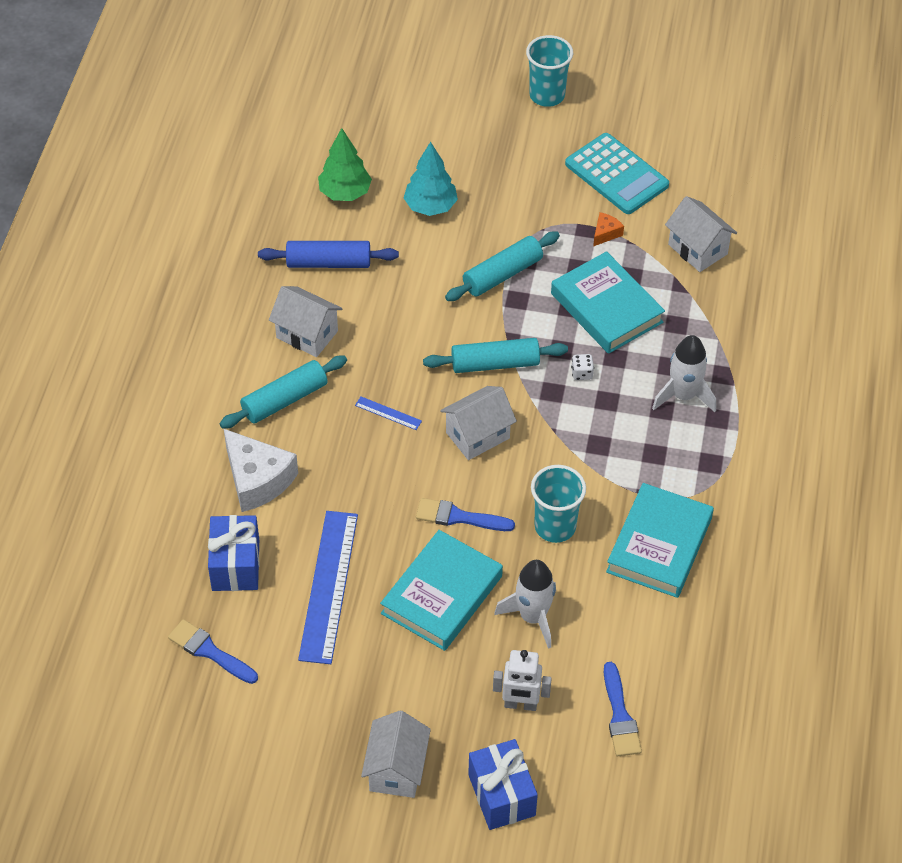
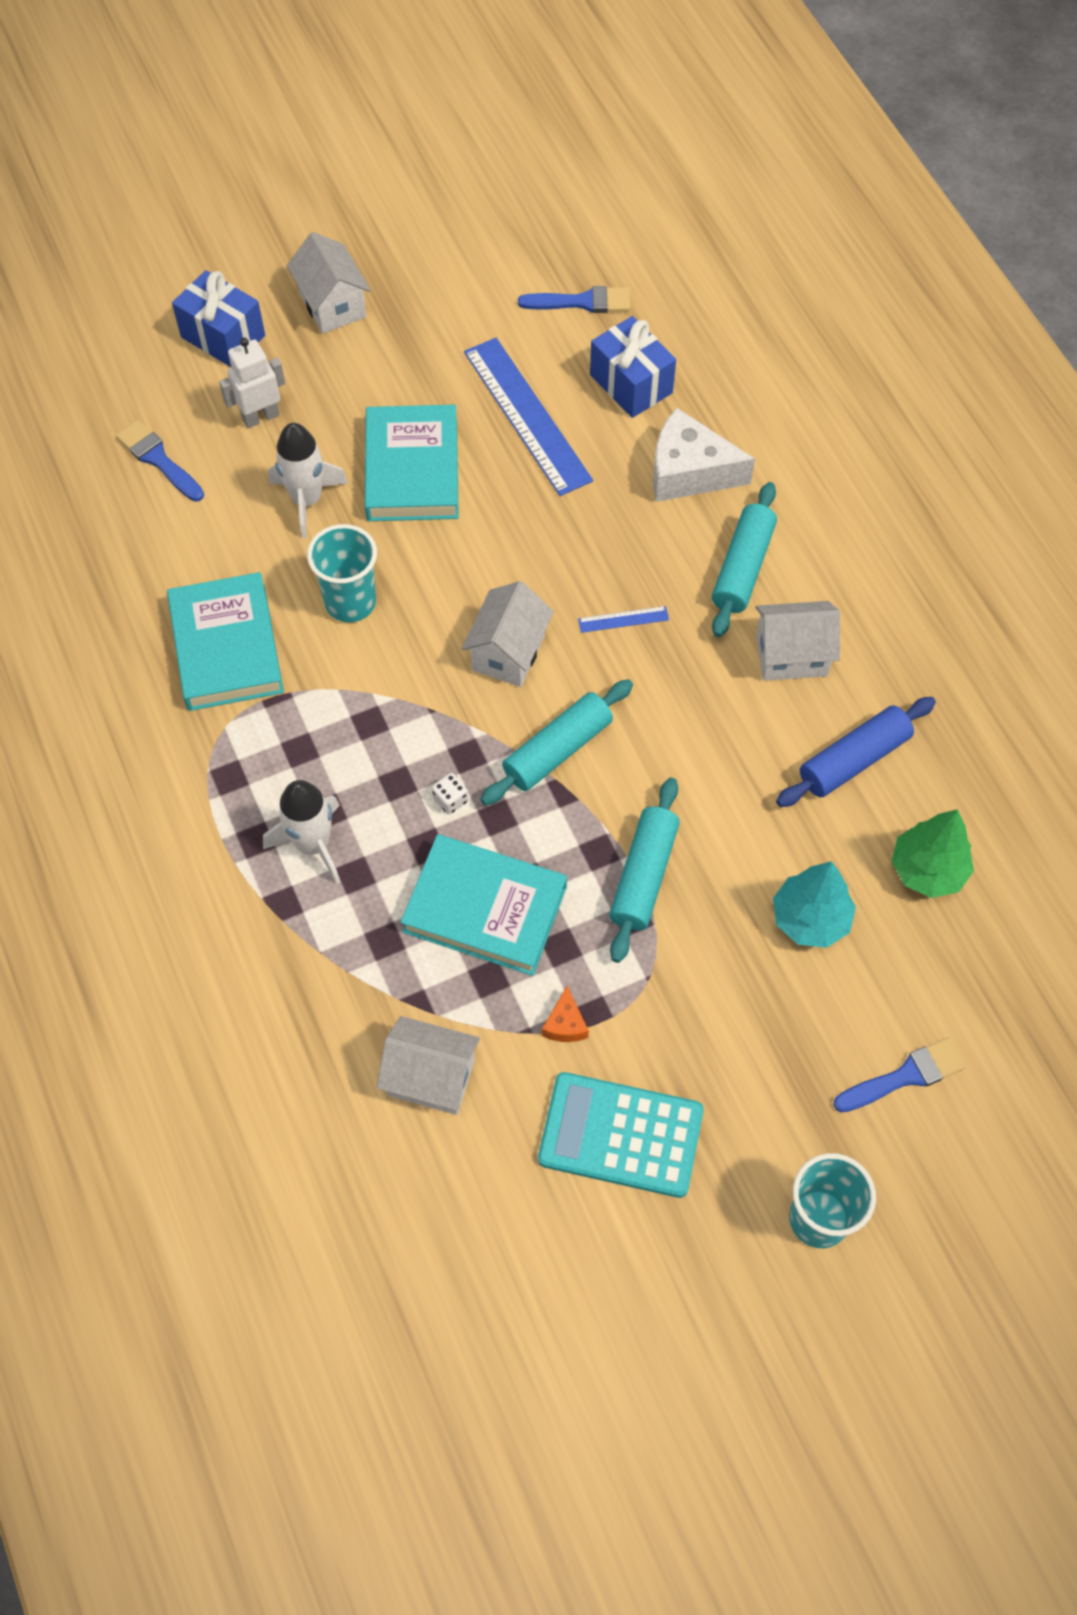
camera: 145 degrees right, 10 degrees up
blue brush [416,498,515,531] -> blue brush moved to [833,1037,967,1113]

